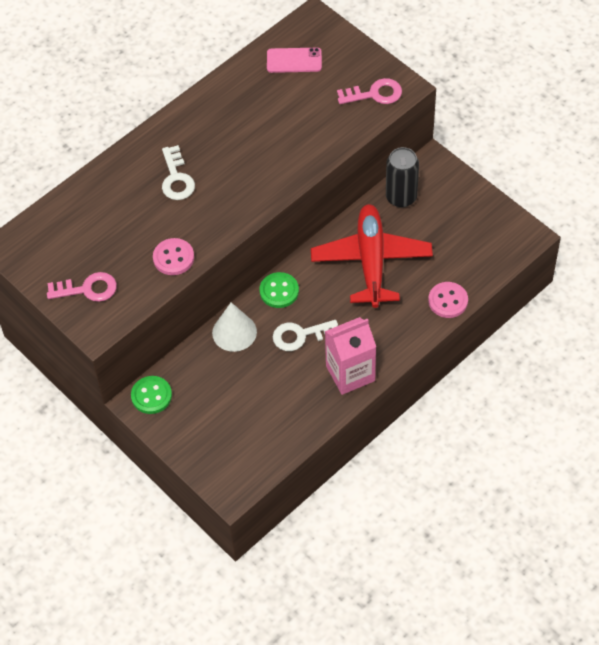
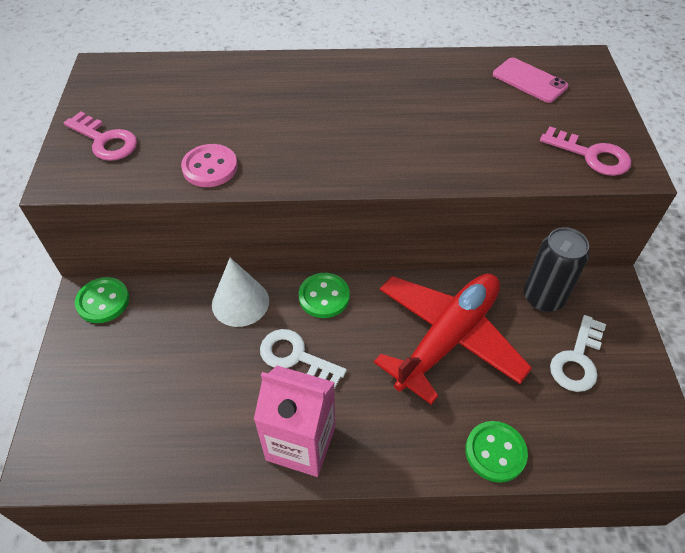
camera: 40 degrees right, 5 degrees down
white key [162,145,195,200] -> white key moved to [550,315,606,392]
pink button [428,282,468,318] -> green button [465,421,528,483]

